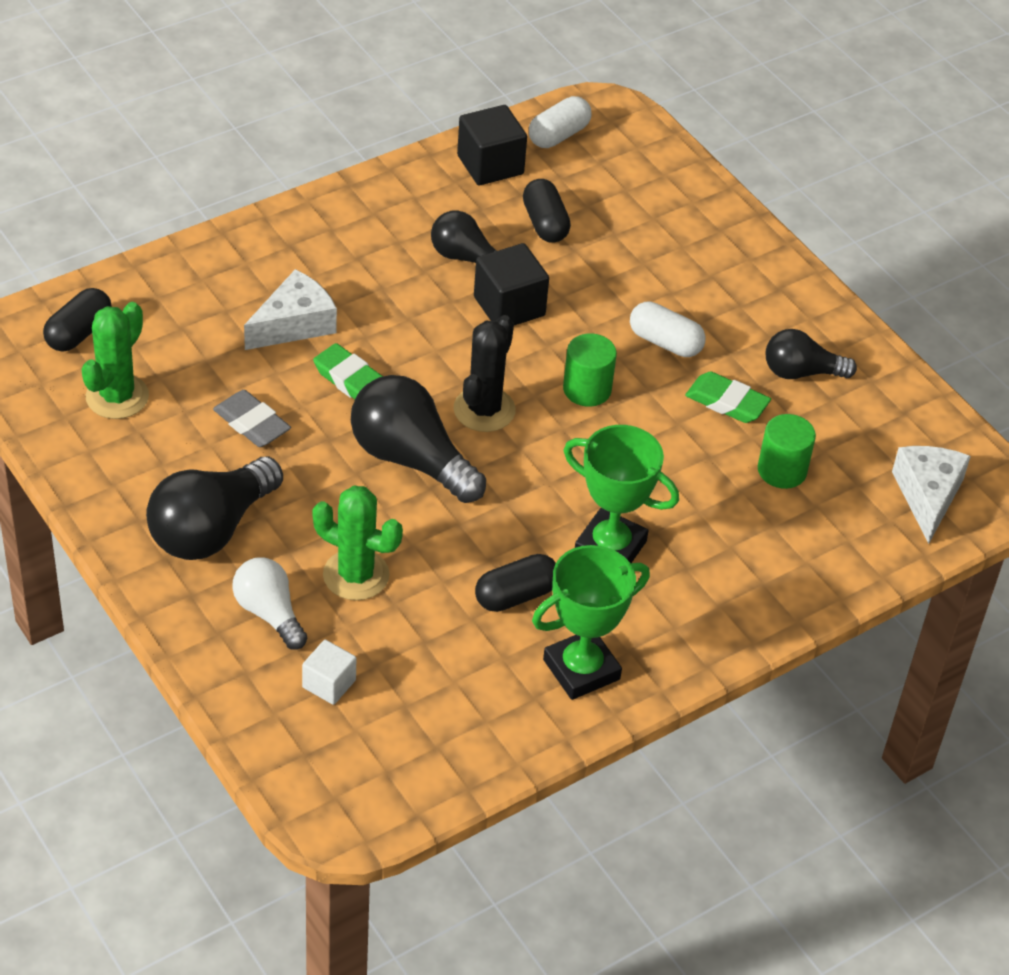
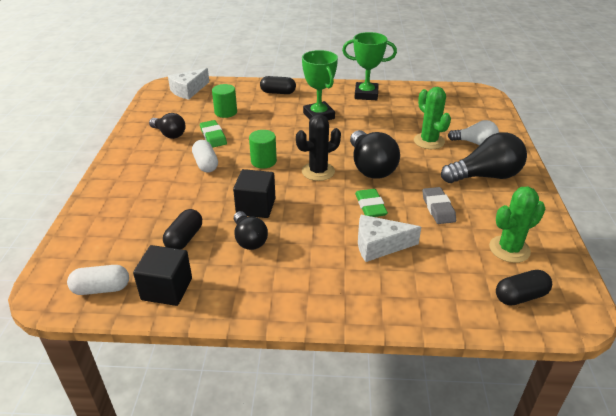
camera: 140 degrees left, 10 degrees down
white light bulb [232,557,307,650] -> white light bulb turned 75 degrees counterclockwise [448,120,499,145]
white cube [302,640,356,705] -> none
black capsule [475,554,556,612] -> black capsule moved to [260,76,296,94]

